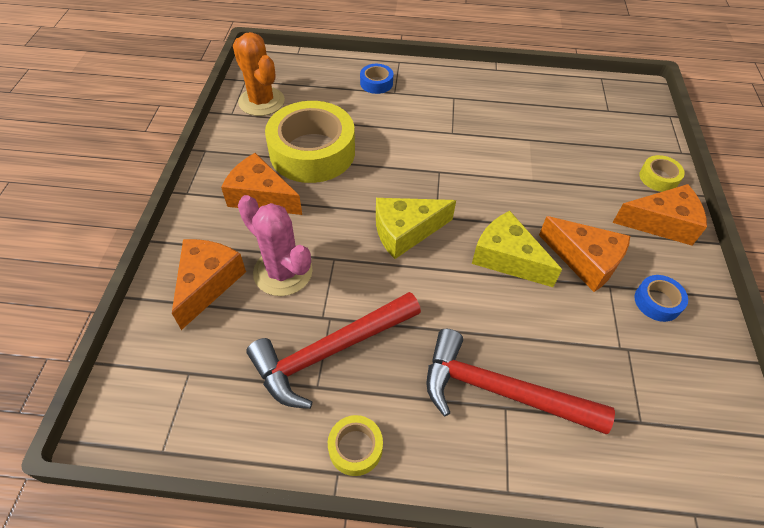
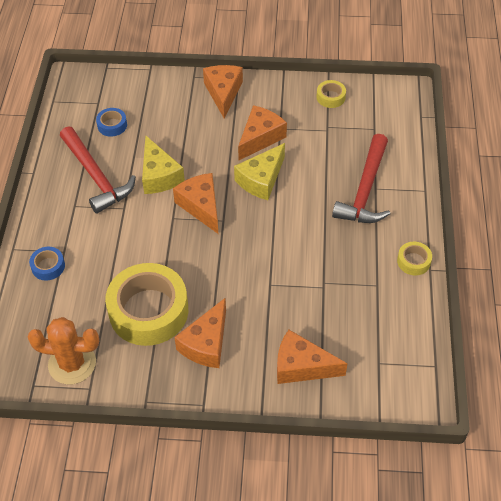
camera: 90 degrees left, 0 degrees up
orange cactus [233,32,285,116] -> orange cactus turned 45 degrees clockwise [28,317,99,385]
pink cactus [238,195,313,296] -> none
red hammer [246,292,421,409] -> red hammer moved to [60,126,136,214]
yellow cheese [376,198,456,259] -> yellow cheese moved to [142,136,185,194]
blue tape [634,275,688,322] -> blue tape moved to [96,108,127,137]
yellow tape [639,155,685,192] -> yellow tape moved to [316,80,346,108]
none -> orange cheese [173,173,218,234]

